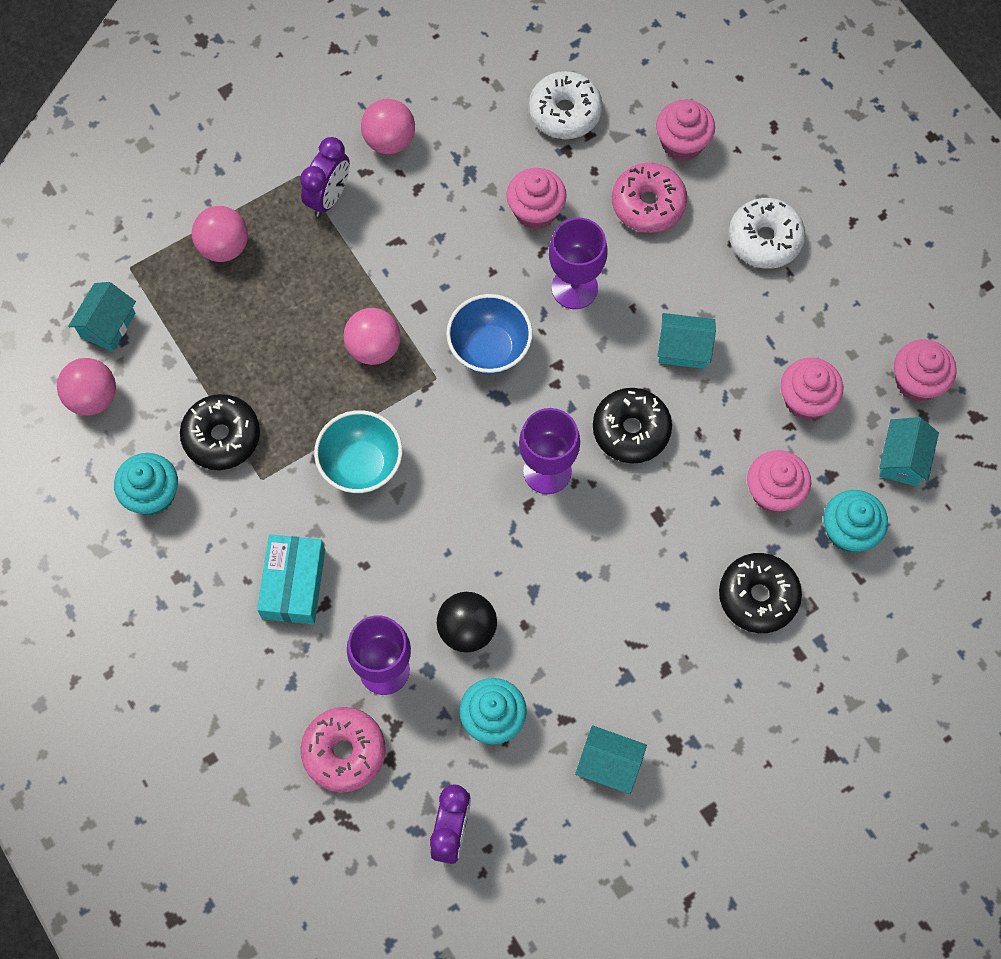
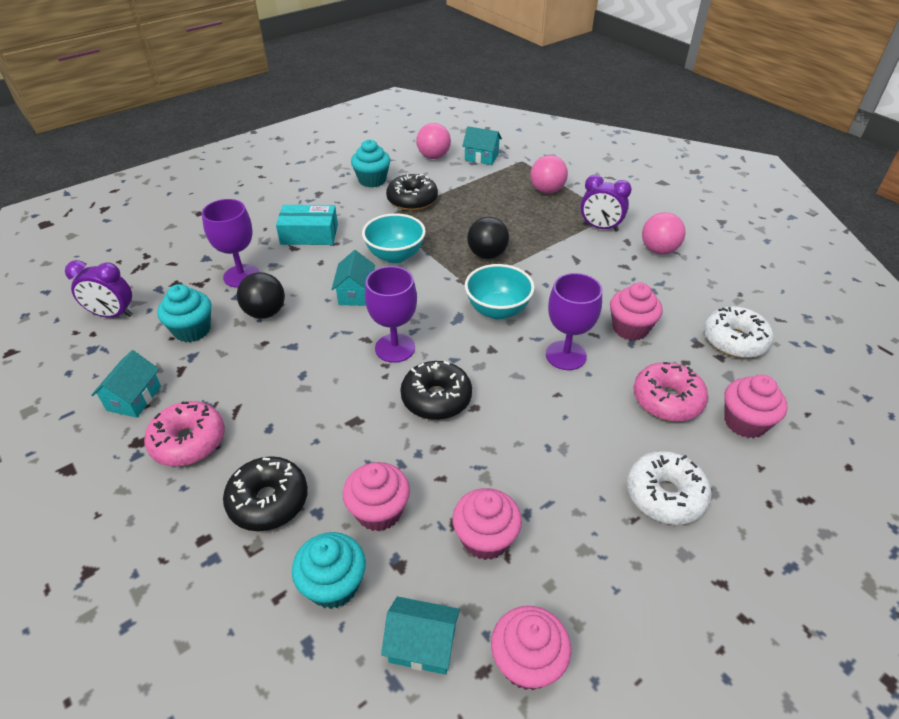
camera: 85 degrees right, 25 degrees down
pink donut [301,707,386,792] -> pink donut moved to [144,401,225,466]
pink ball [344,308,401,365] -> black ball [467,217,509,259]
blue bowl [446,294,533,374] -> turquoise bowl [465,264,535,319]
turquoise house [658,313,716,369] -> turquoise house moved to [331,250,375,306]

